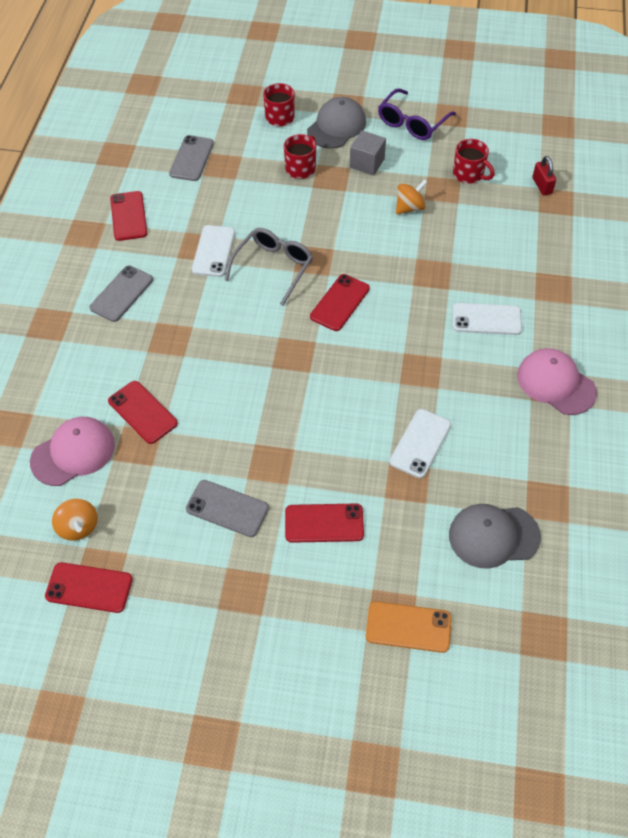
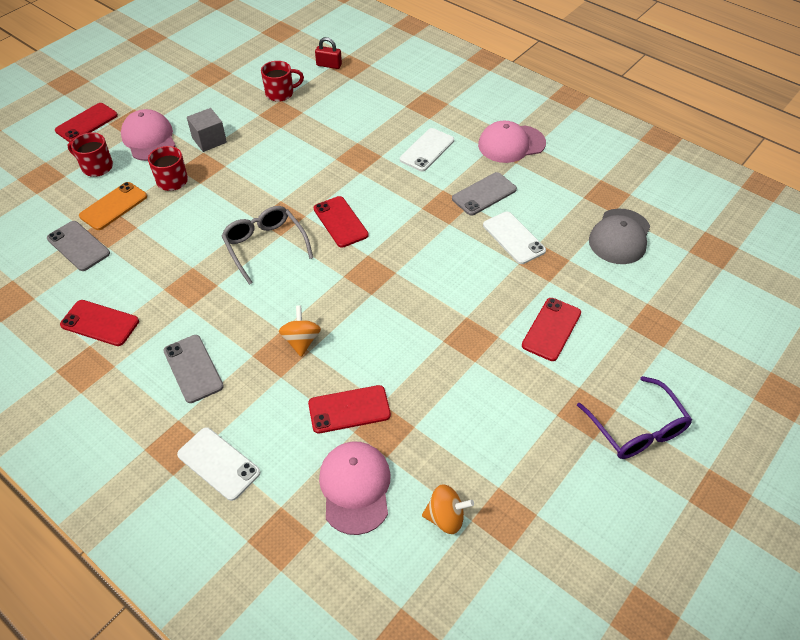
camera: 60 degrees left, 5 degrees down
red phone [45,562,133,613] -> red phone moved to [55,103,118,142]
grey phone [186,480,269,537] -> grey phone moved to [452,172,517,216]
white phone [192,225,235,277] -> white phone moved to [177,427,261,501]
grey cap [307,97,366,149] -> pink cap [121,109,176,161]
orange phone [366,601,452,653] -> orange phone moved to [79,182,147,230]
purple glasses [378,88,456,140] -> purple glasses moved to [577,376,692,459]
orange spinning top [396,179,428,214] -> orange spinning top moved to [279,305,321,357]

